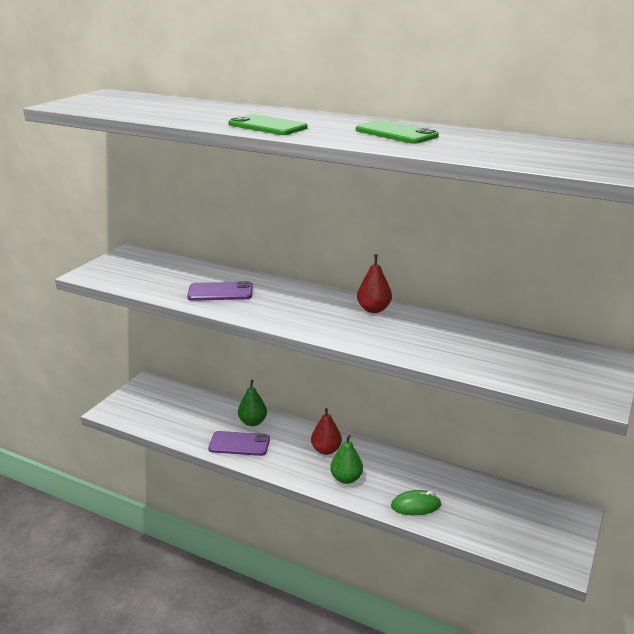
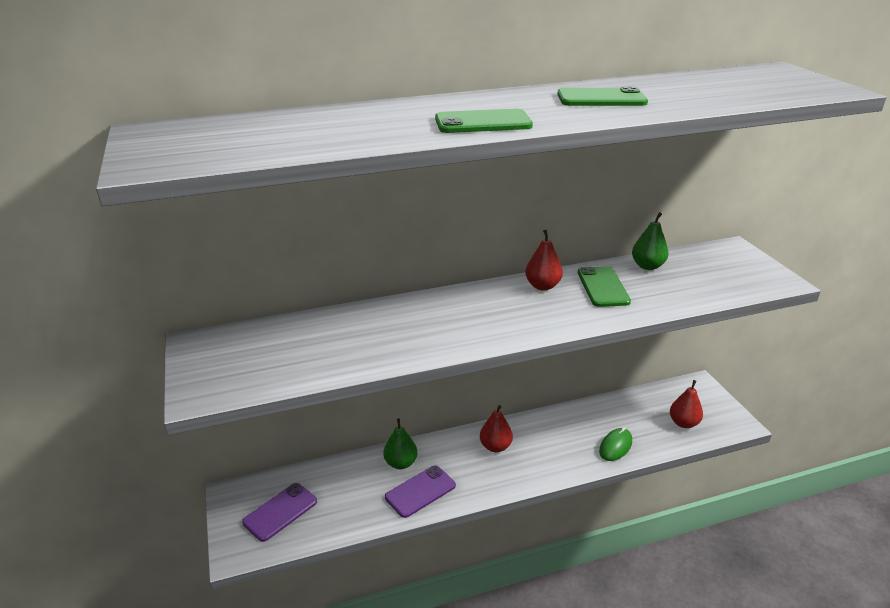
camera: 45 degrees left, 5 degrees up
purple phone [187,281,253,301] -> purple phone moved to [242,483,317,542]
green pear [330,435,363,484] -> green pear moved to [632,212,669,270]
none -> green phone [577,266,631,307]
none -> red pear [670,380,703,428]

